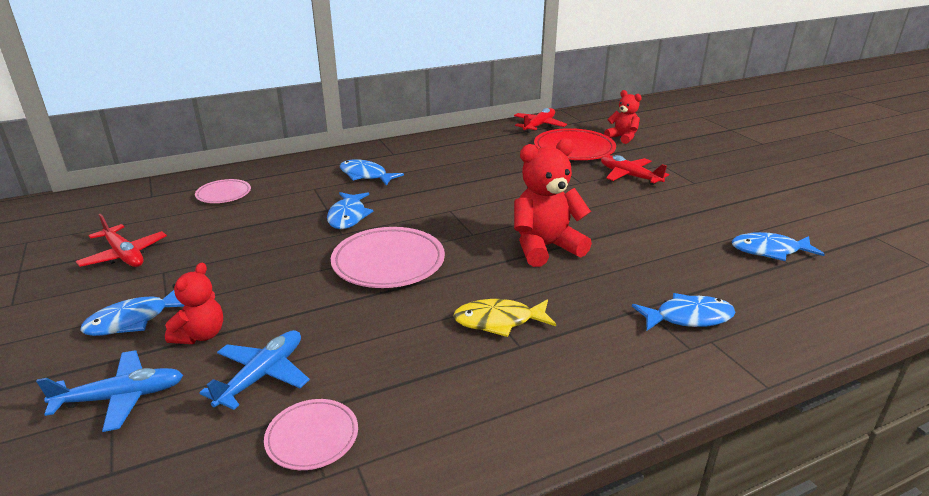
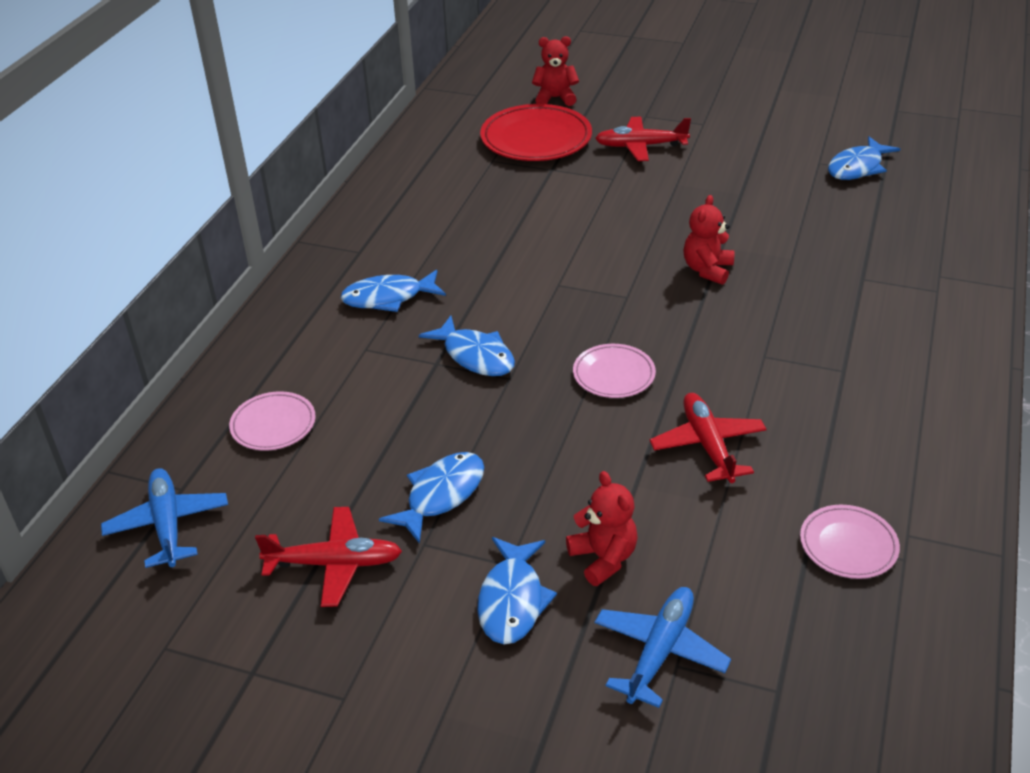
camera: 45 degrees left, 10 degrees up
blue plane [199,330,310,410] -> blue plane moved to [101,468,228,568]
pink plate [331,227,445,288] -> pink plate [573,344,656,398], size x0.57
yellow fish [453,299,556,337] -> none
red plane [514,108,567,133] -> red plane moved to [650,393,767,483]
red teddy bear [514,138,592,267] -> red teddy bear [683,195,734,285], size x0.59
blue fish [632,293,735,331] -> blue fish moved to [379,452,484,544]

